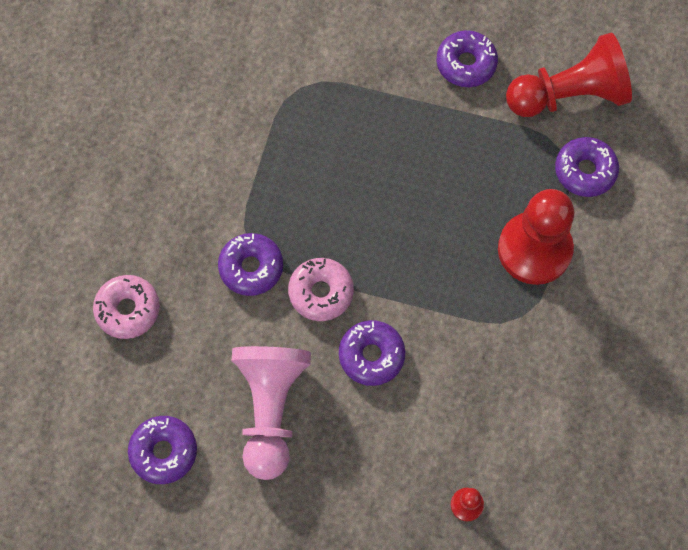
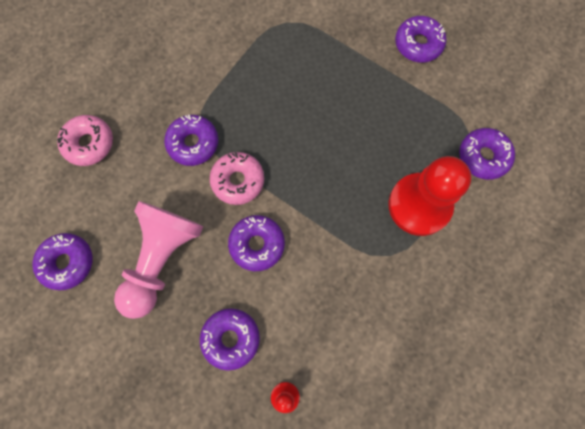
camera: 20 degrees right, 5 degrees up
red pawn [506,32,632,117] -> none
none -> purple donut [200,308,260,371]

